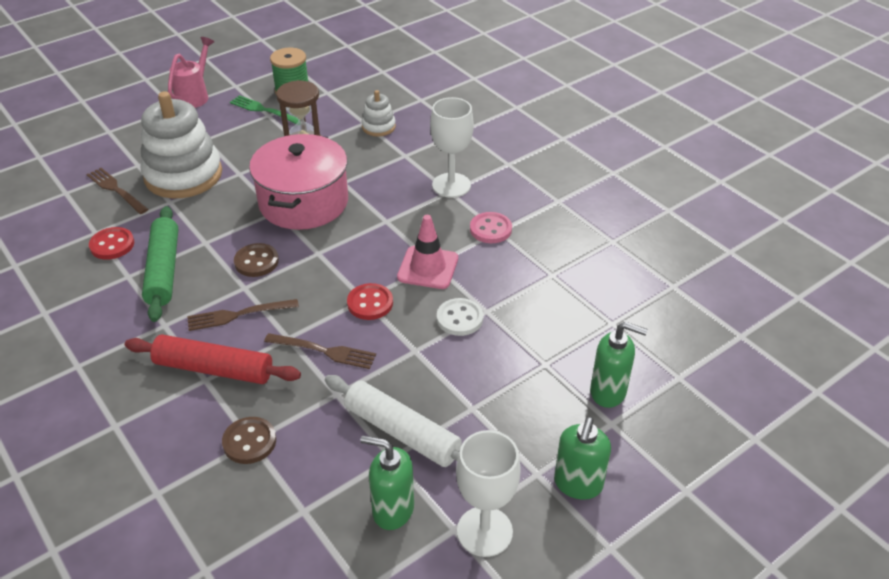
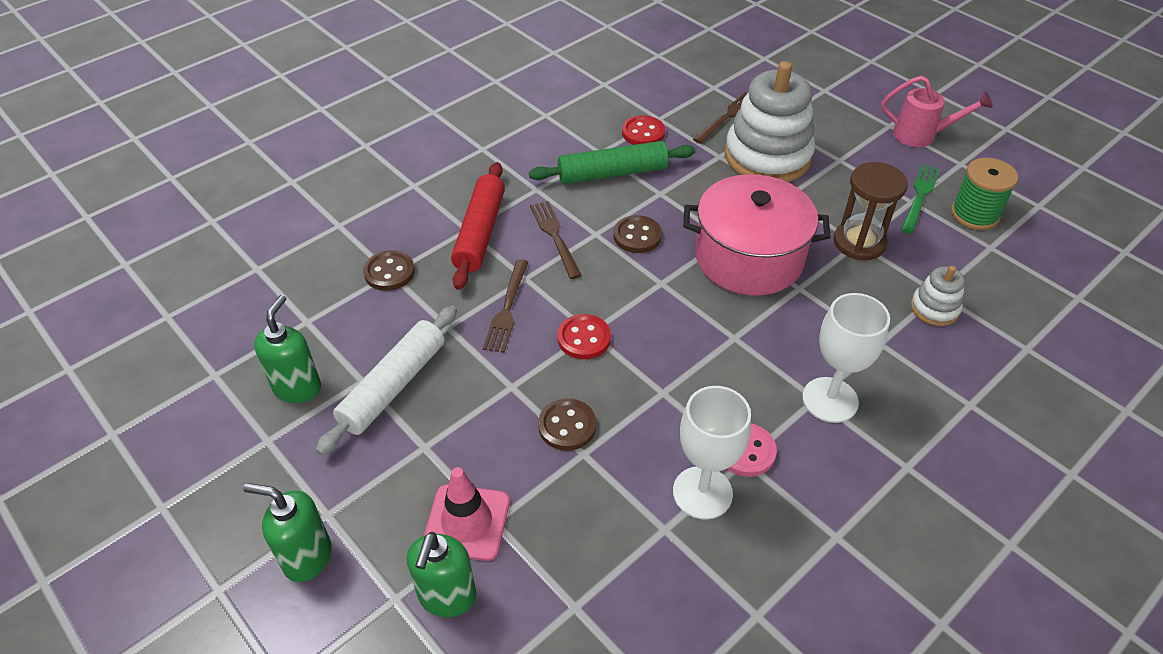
camera: 85 degrees right, 5 degrees up
pink traffic cone [397,215,458,289] -> pink traffic cone moved to [424,467,510,561]
white button [437,298,483,336] -> brown button [538,398,596,451]
white goblet [456,430,521,557] -> white goblet moved to [673,386,751,520]

